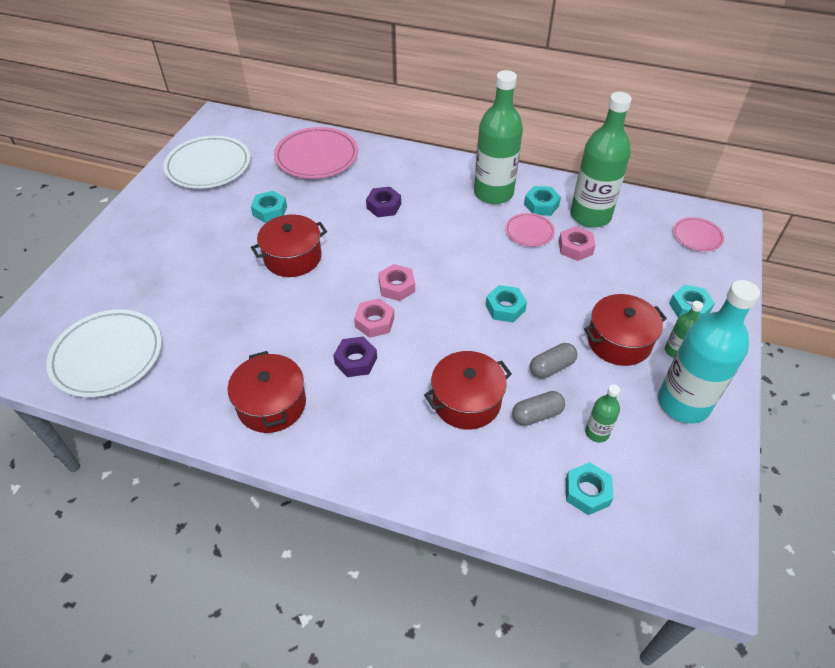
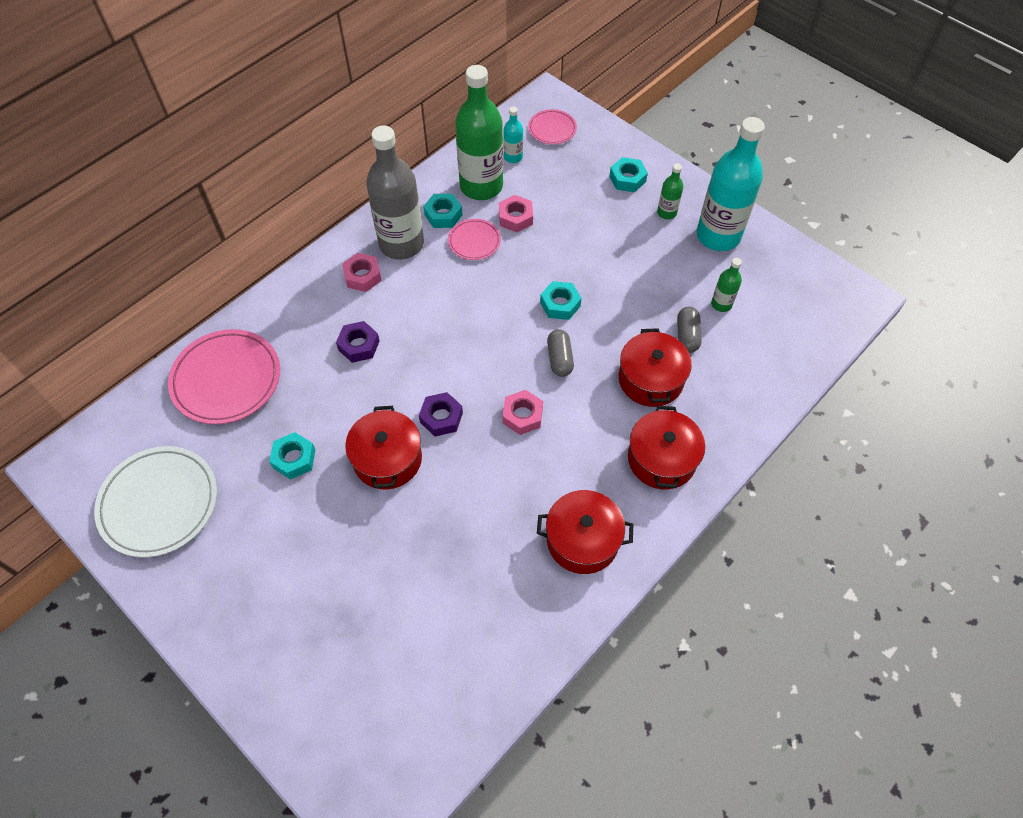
camera: 65 degrees left, 10 degrees up
white plate [46,309,162,397] -> none
purple nut [333,336,377,377] -> purple nut moved to [419,392,463,437]
pink nut [378,264,415,301] -> pink nut moved to [342,253,382,292]
green bottle [474,70,523,204] -> grey bottle [366,126,424,259]
grey capsule [530,343,577,378] -> grey capsule moved to [547,329,574,377]
turquoise nut [566,462,614,515] -> none
red pot [584,294,667,366] -> red pot moved to [628,406,705,489]
none -> turquoise bottle [503,107,523,163]

